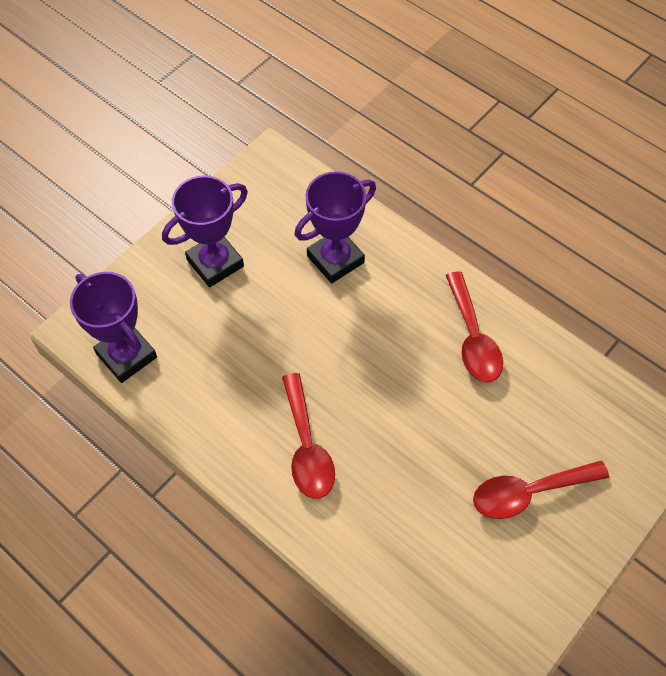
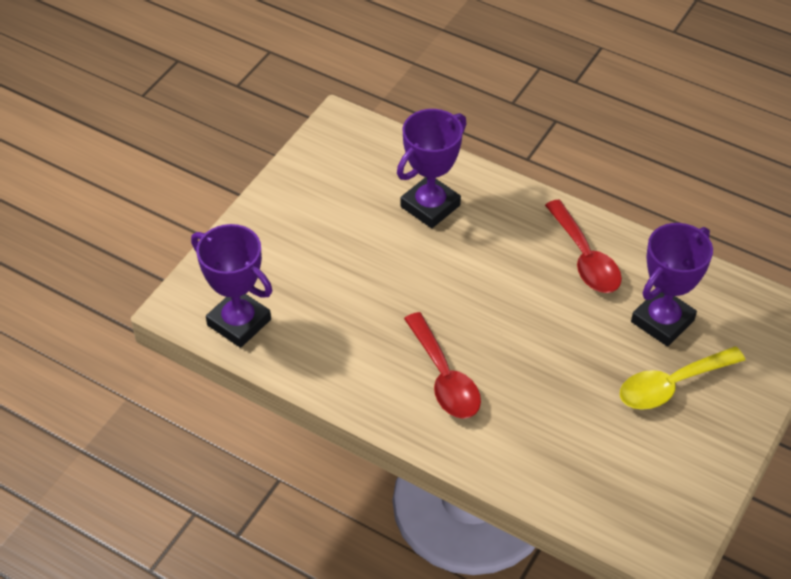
camera: 10 degrees left, 10 degrees down
purple trophy [162,175,248,287] -> purple trophy moved to [631,223,713,346]
red spoon [473,461,609,519] -> yellow spoon [620,346,745,410]

